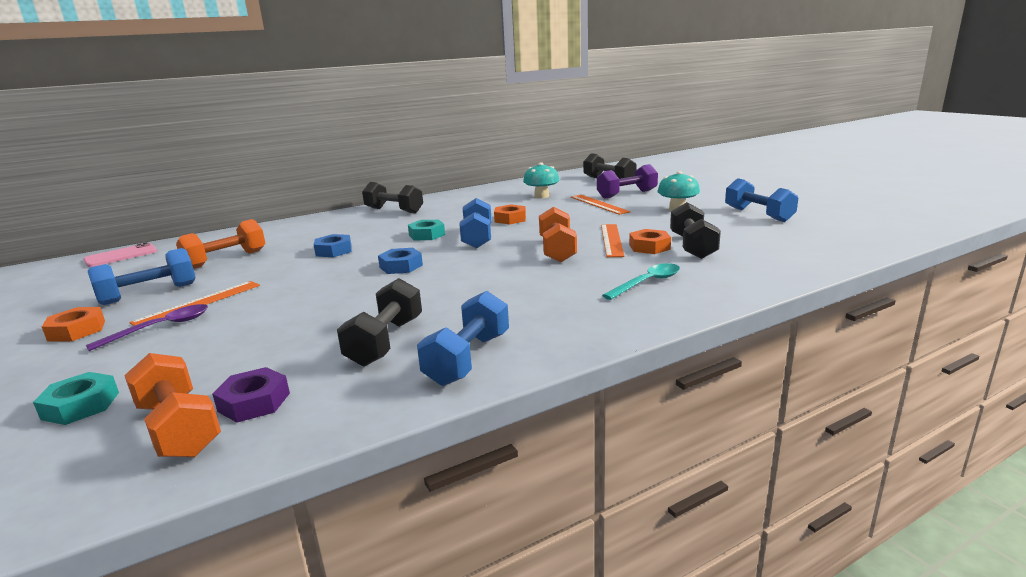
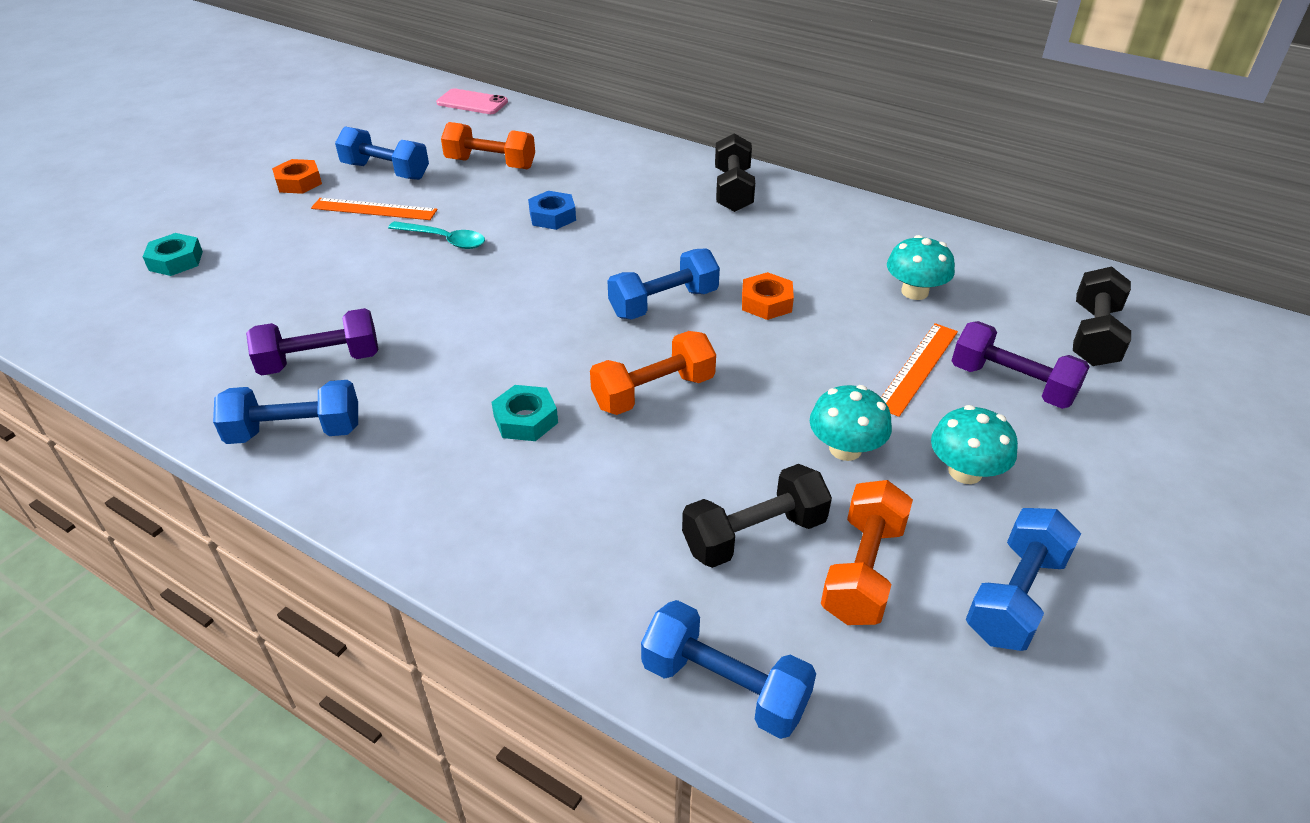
camera: 60 degrees right, 20 degrees up
purple spoon [86,304,208,351] -> none
orange dumbbell [124,353,221,458] -> orange dumbbell moved to [821,480,913,625]
purple nut [212,367,290,422] -> none
black dumbbell [337,278,422,367] -> purple dumbbell [246,308,378,375]
blue nut [378,248,423,274] -> none
turquoise nut [408,220,445,240] -> turquoise nut moved to [492,385,558,441]
orange ruler [601,224,625,257] -> none
turquoise spoon [602,263,680,300] -> turquoise spoon moved to [388,221,485,249]
orange nut [629,229,671,254] -> none
none -> blue dumbbell [641,600,816,739]
none -> turquoise mushroom [810,385,892,461]

